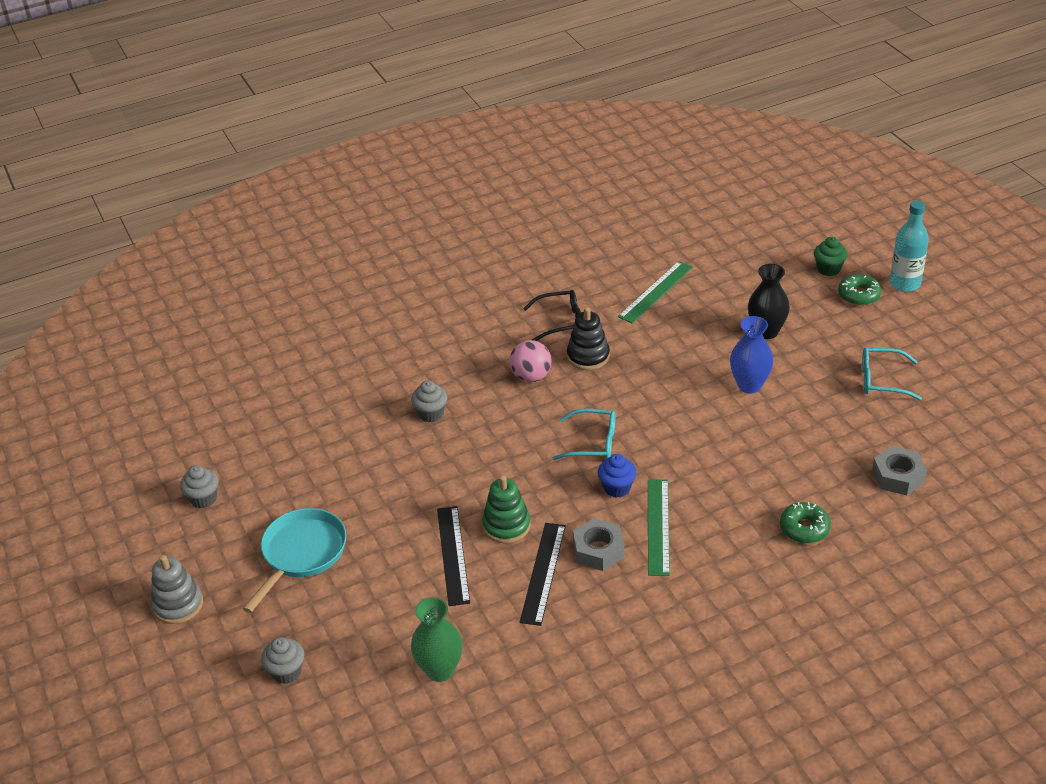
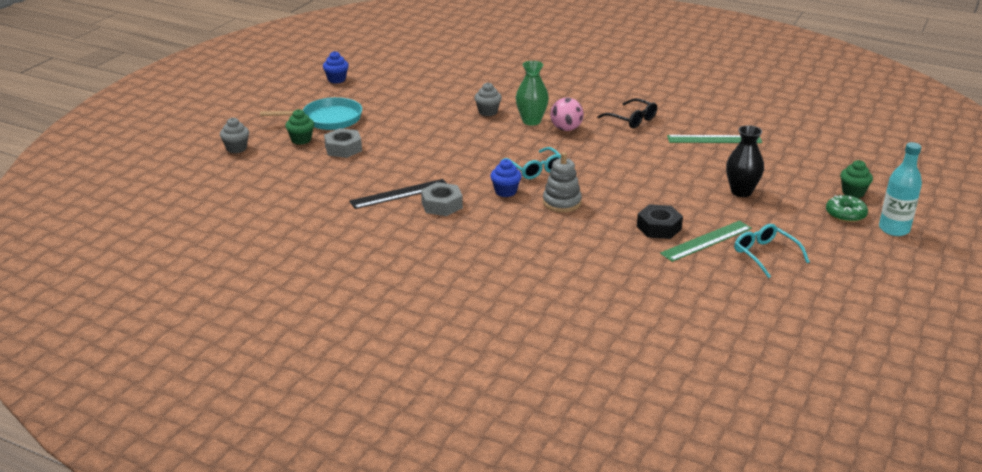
camera: 50 degrees right, 10 degrees down
grey stacking toy [151,555,203,624] -> grey stacking toy moved to [543,152,582,212]
grey cupcake [180,465,219,508] -> blue cupcake [323,51,349,83]
green vase [411,597,463,682] -> green vase moved to [516,61,549,125]
black ruler [437,506,470,606] -> none
green stacking toy [482,475,531,543] -> none
black stacking toy [567,307,610,370] -> none
green ruler [648,479,670,576] -> green ruler moved to [660,221,752,262]
blue vase [730,316,774,394] -> none
green donut [780,502,831,543] -> none
grey nut [872,446,927,495] -> grey nut moved to [324,128,362,158]
none -> green cupcake [285,109,314,145]
none -> black nut [637,204,683,239]

